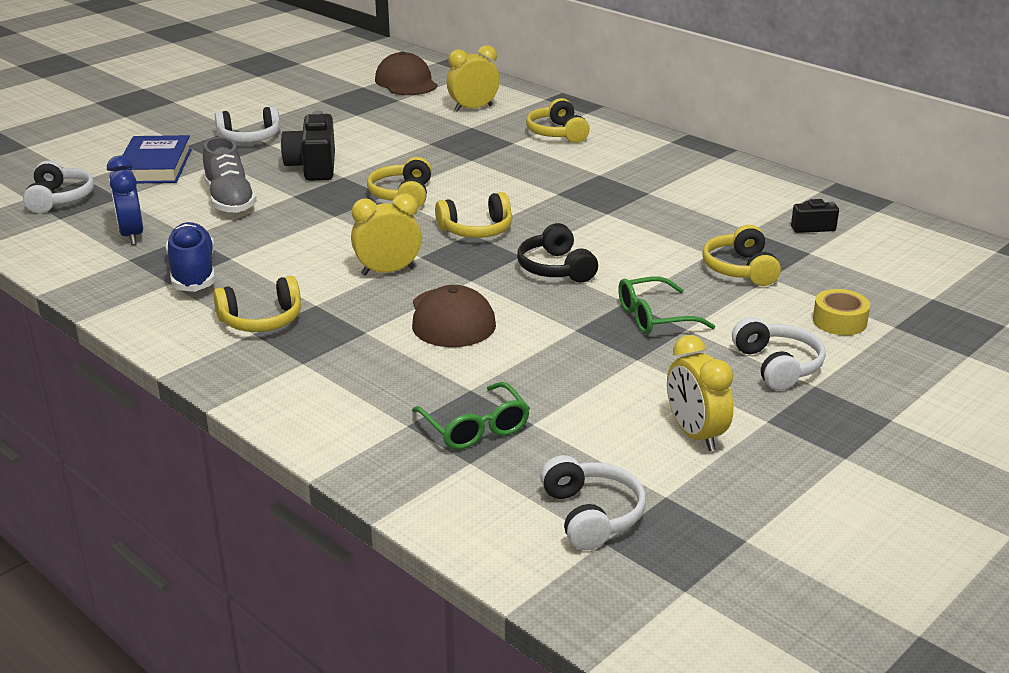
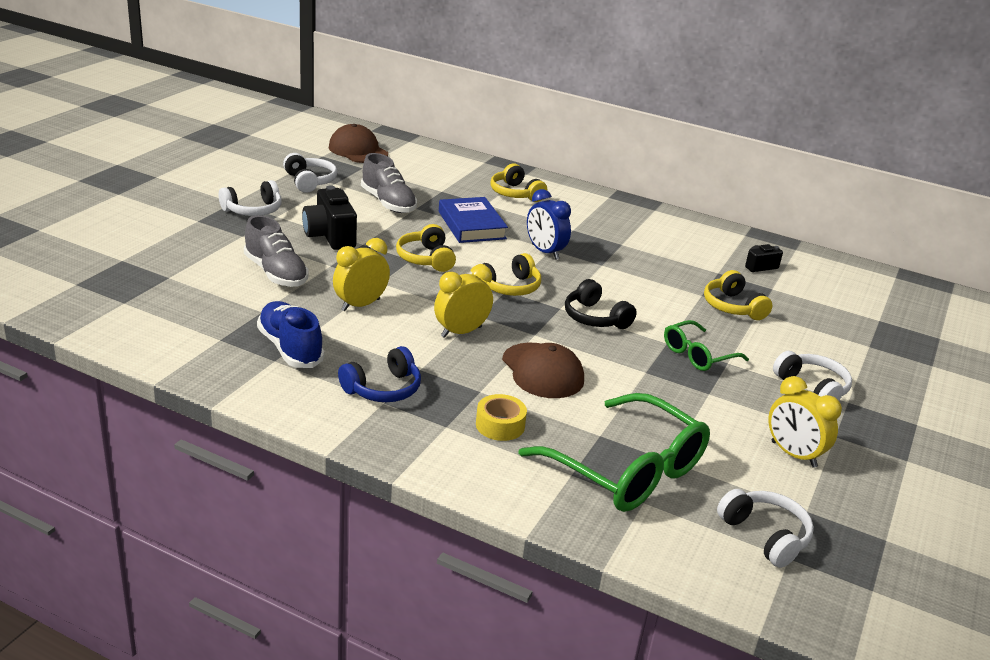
camera: 20 degrees left, 0 degrees up
white headphones [23,161,94,213] -> white headphones moved to [283,153,337,193]
blue clock [107,156,143,245] -> blue clock moved to [527,189,571,260]
blue book [119,135,192,183] -> blue book moved to [439,197,508,243]
yellow headphones [213,276,301,332] -> blue headphones [338,346,421,402]
green glasses [412,382,530,450] -> green glasses [518,393,710,512], size x1.84
yellow clock [447,45,500,112] -> yellow clock moved to [333,238,390,311]
yellow tape [813,289,870,335] -> yellow tape moved to [476,394,527,441]
none -> grey shoe [361,153,417,213]

